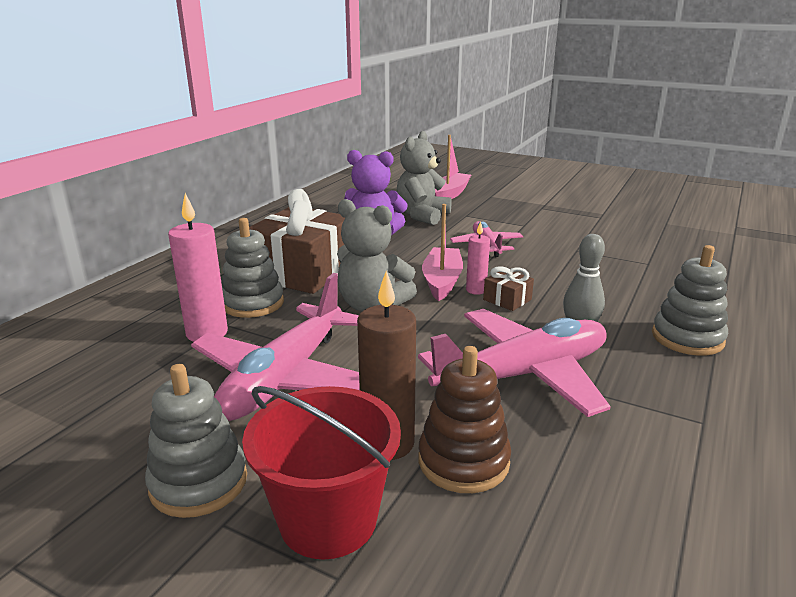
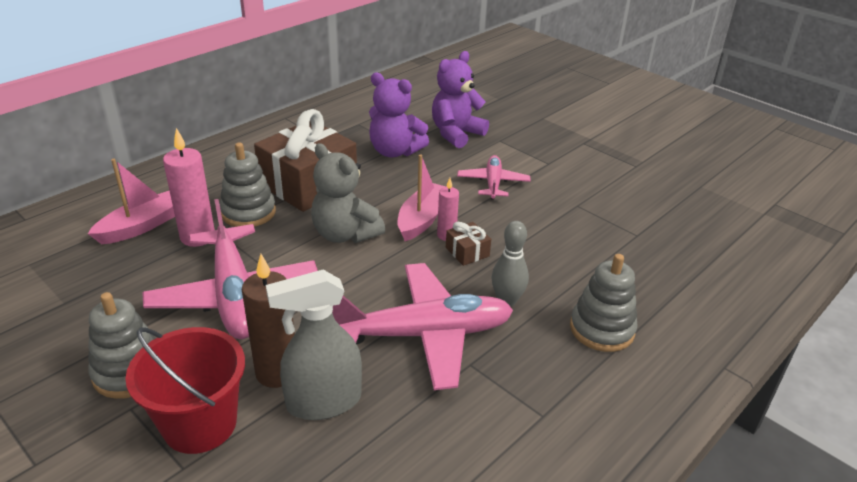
camera: 15 degrees right, 10 degrees up
pink plane [191,273,360,421] -> pink plane turned 60 degrees counterclockwise [142,199,318,339]
grey teddy bear [396,131,452,225] -> purple teddy bear [432,51,489,148]
brown stacking toy [419,346,511,493] -> grey spray bottle [266,270,362,420]
pink boat [435,135,471,199] -> pink boat moved to [88,159,175,244]

